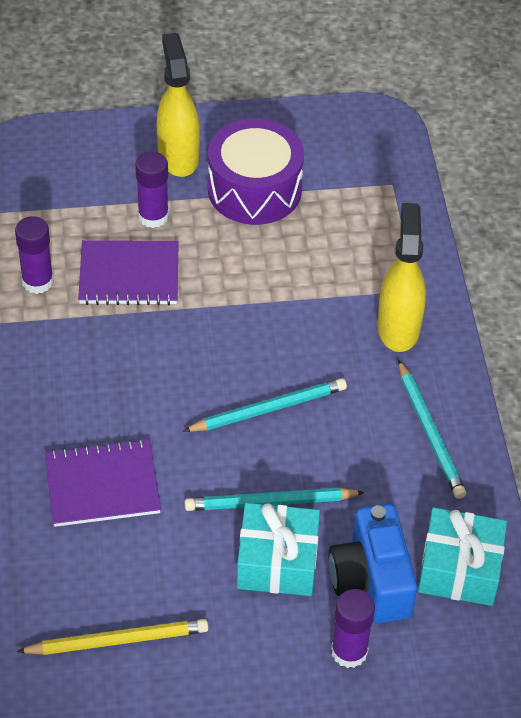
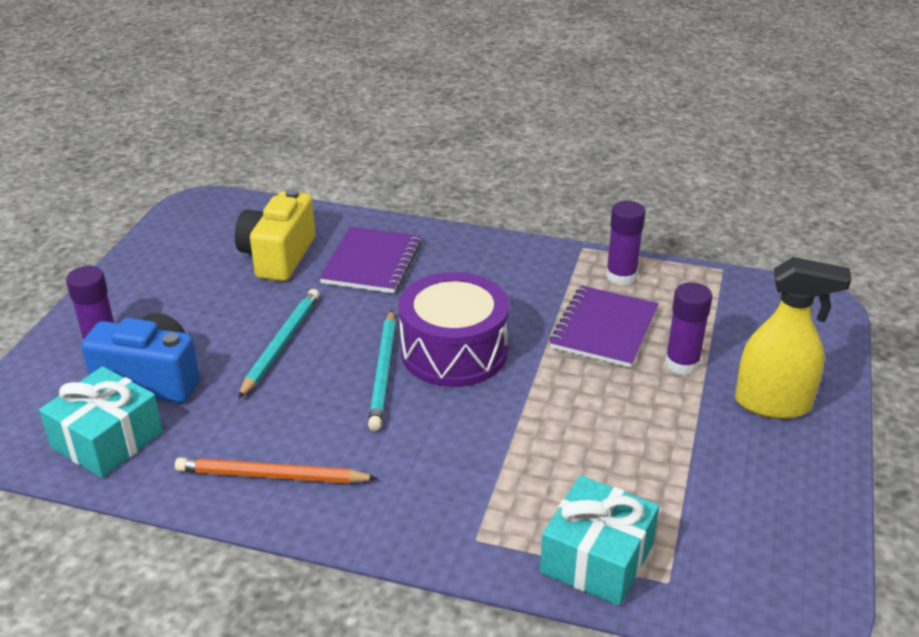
camera: 115 degrees right, 15 degrees down
yellow pencil [17,619,209,655] -> none
purple drum [208,118,304,225] -> purple drum moved to [399,272,509,387]
turquoise gift [237,503,320,596] -> turquoise gift moved to [540,475,659,606]
yellow spray bottle [377,203,426,352] -> none
turquoise pencil [398,360,466,499] -> orange pencil [175,458,378,484]
none -> yellow camera [235,188,315,281]

